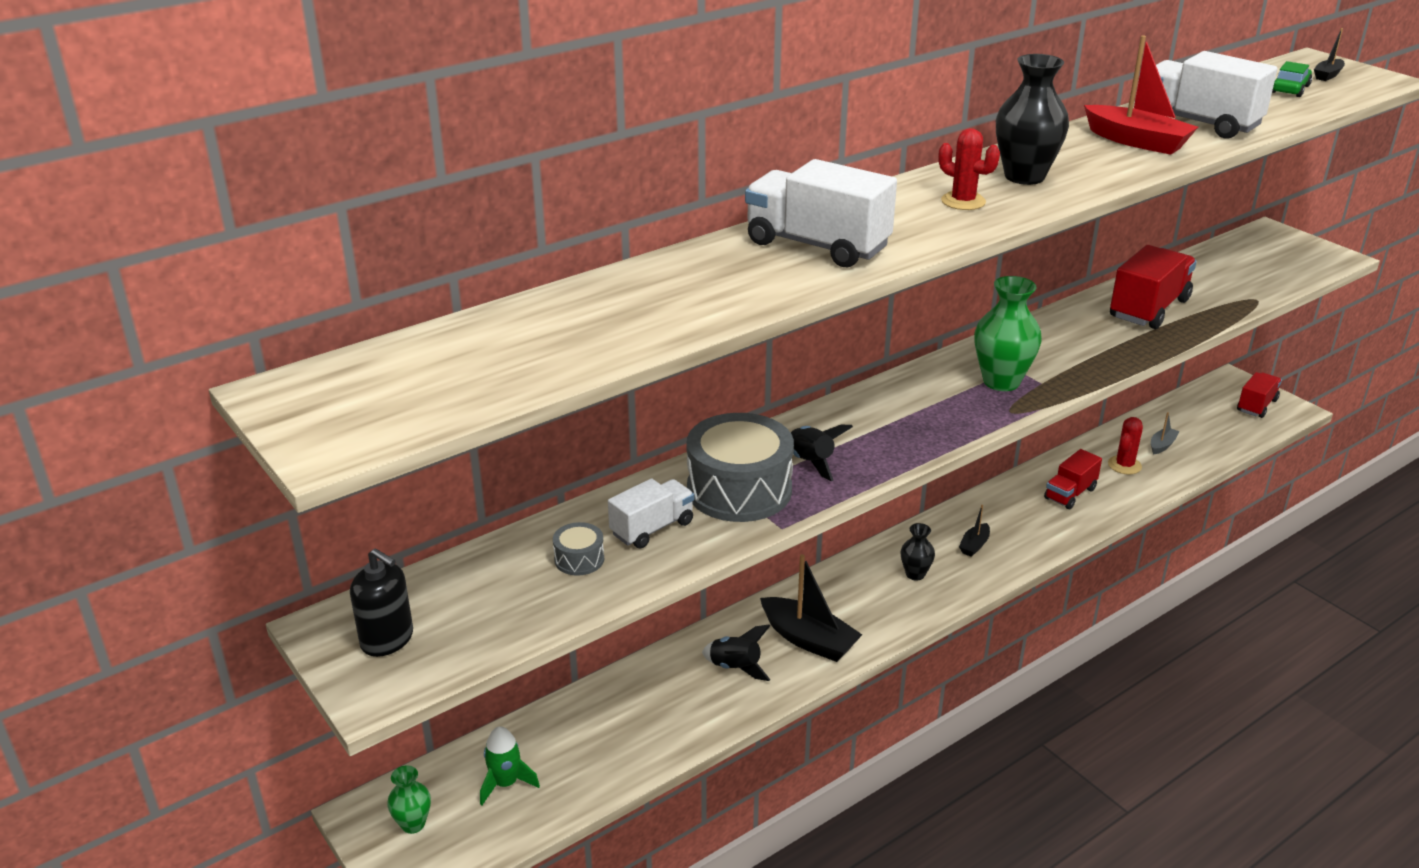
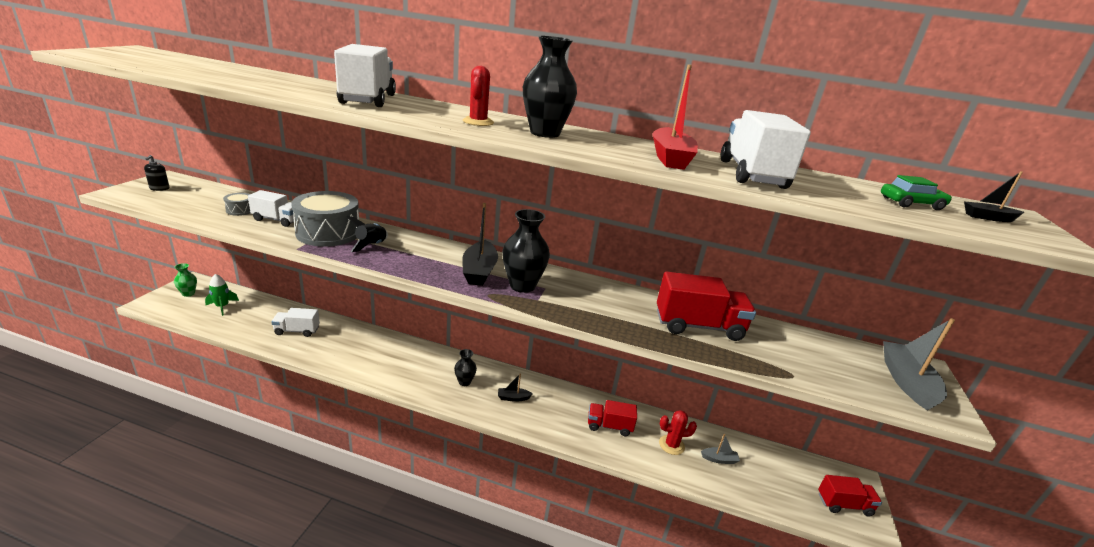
camera: 50 degrees right, 5 degrees down
black soap dispenser [350,548,413,657] -> black soap dispenser [144,155,169,191], size x0.66
black rocket [702,625,770,681] -> none
black boat [760,554,862,662] -> black boat moved to [462,203,498,286]
green vase [974,276,1042,391] -> black vase [502,209,550,293]
none -> white truck [271,308,320,337]
none -> grey boat [883,318,955,411]

